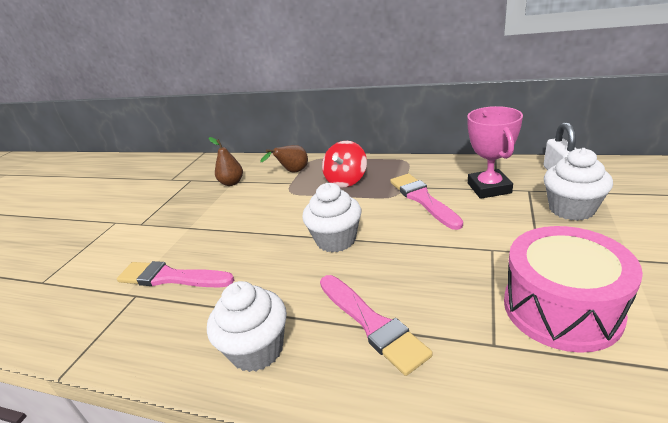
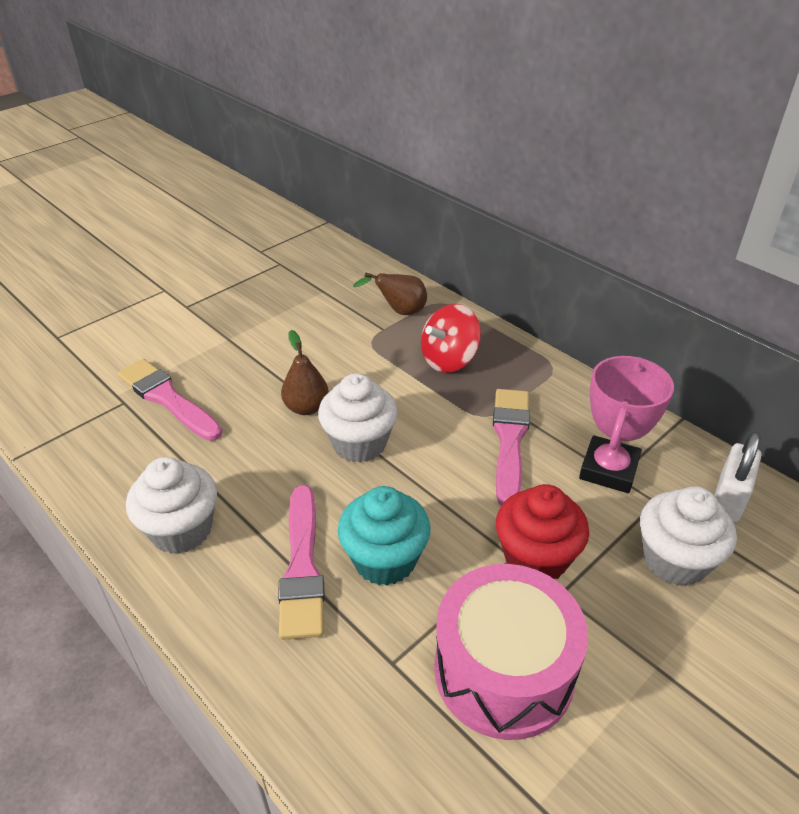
camera: 25 degrees right, 10 degrees up
brown pear [209,137,243,186] -> brown pear moved to [281,330,329,415]
none -> turquoise cupcake [338,486,431,586]
none -> red cupcake [496,484,589,579]

